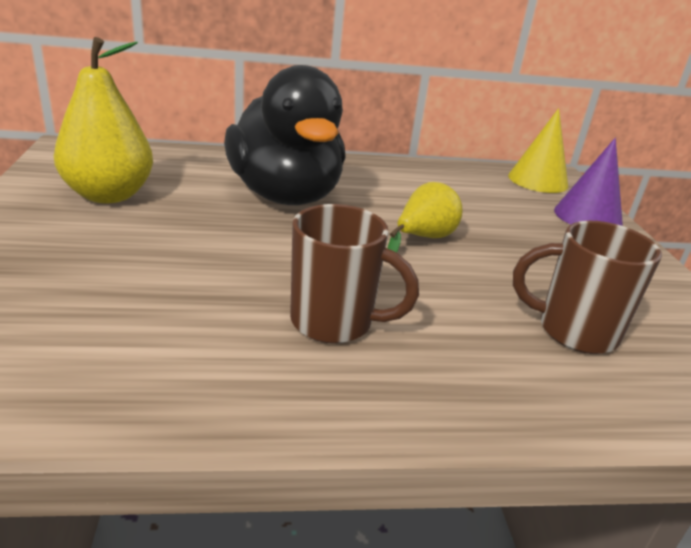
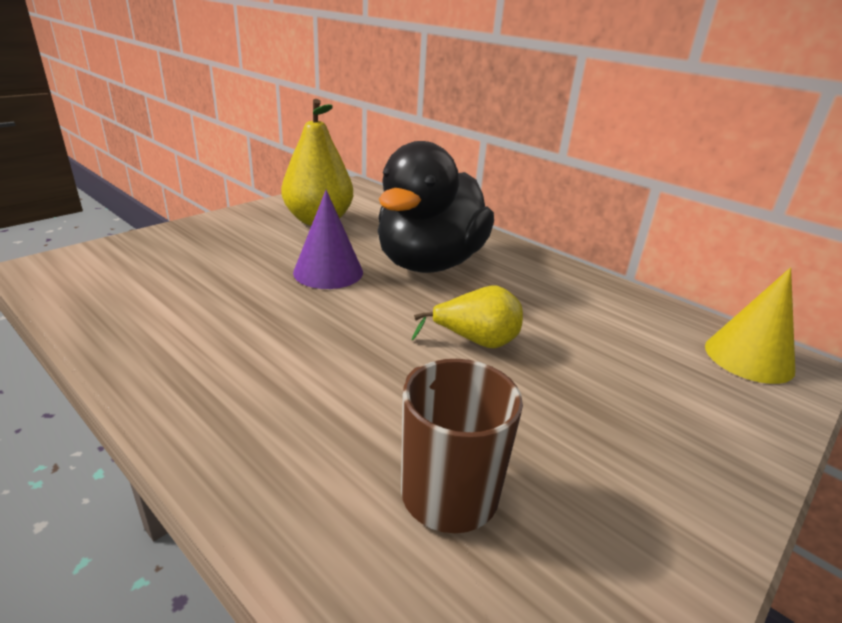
camera: 50 degrees right, 0 degrees up
brown mug [290,204,419,344] -> none
purple cone [554,138,623,226] -> purple cone moved to [293,190,363,289]

